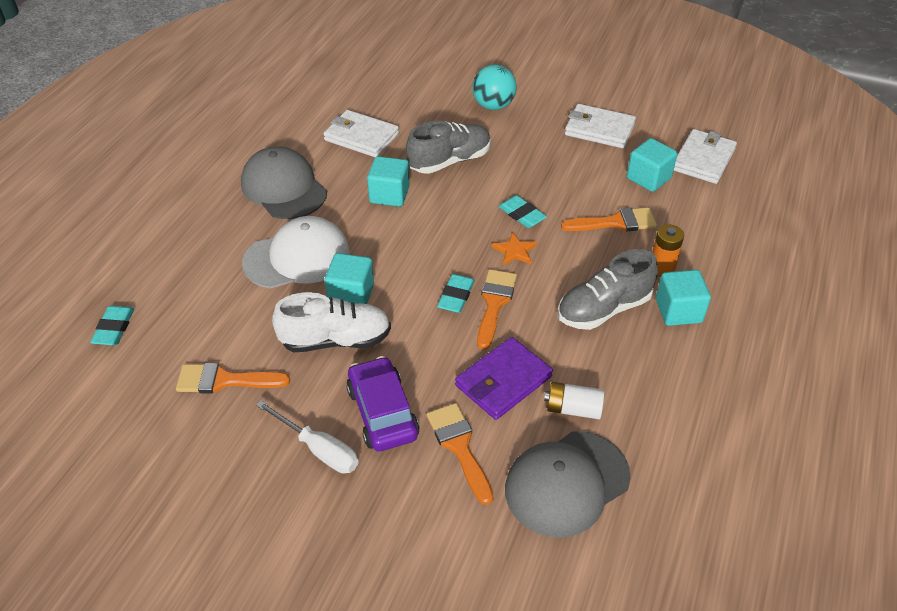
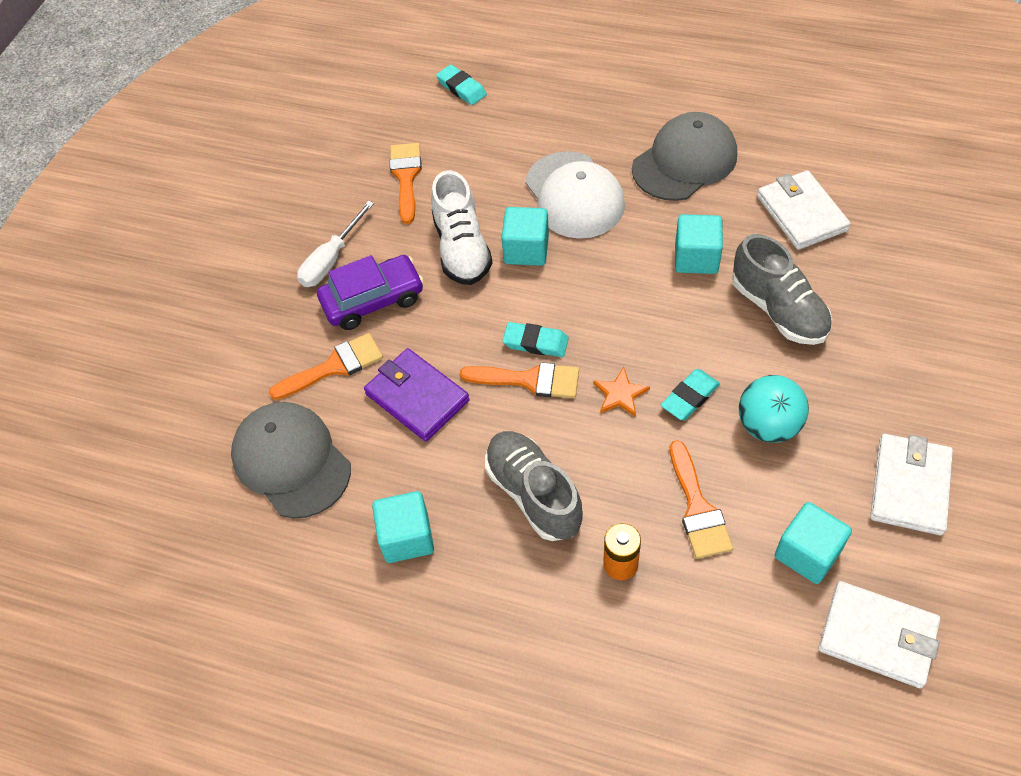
camera: 90 degrees right, 10 degrees up
turquoise eraser [90,306,134,345] -> turquoise eraser turned 45 degrees clockwise [436,65,487,105]
white wallet [323,110,399,157] -> white wallet turned 45 degrees counterclockwise [757,170,851,250]
turquoise ball [472,65,517,110] -> turquoise ball moved to [739,375,809,443]
white battery [544,382,604,419] -> none
turquoise cube [656,270,711,326] -> turquoise cube moved to [372,491,434,563]

